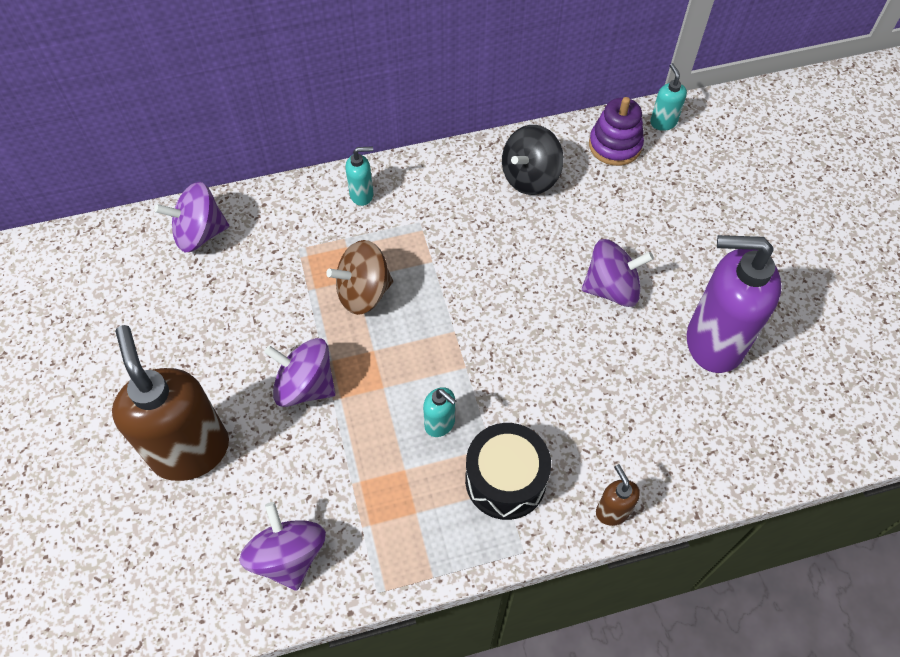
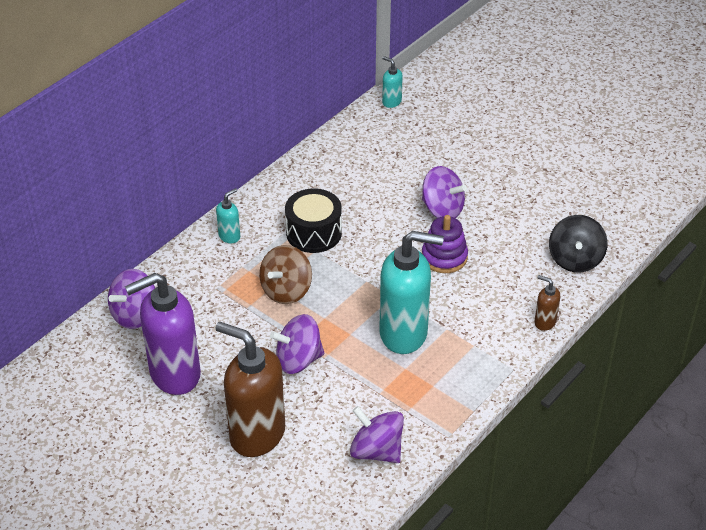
camera: 35 degrees left, 15 degrees down
turquoise soap dispenser [423,387,456,437] -> turquoise soap dispenser [379,231,444,354], size x2.29
black drum [465,423,551,520] -> black drum moved to [285,189,342,253]
black spinning top [502,125,564,195] -> black spinning top moved to [549,215,608,272]
purple spinning top [582,239,654,307] -> purple spinning top turned 75 degrees clockwise [422,166,467,218]
purple stacking toy [589,97,644,166] -> purple stacking toy moved to [422,215,468,273]
purple soap dispenser [687,235,782,373] -> purple soap dispenser moved to [125,273,201,395]

